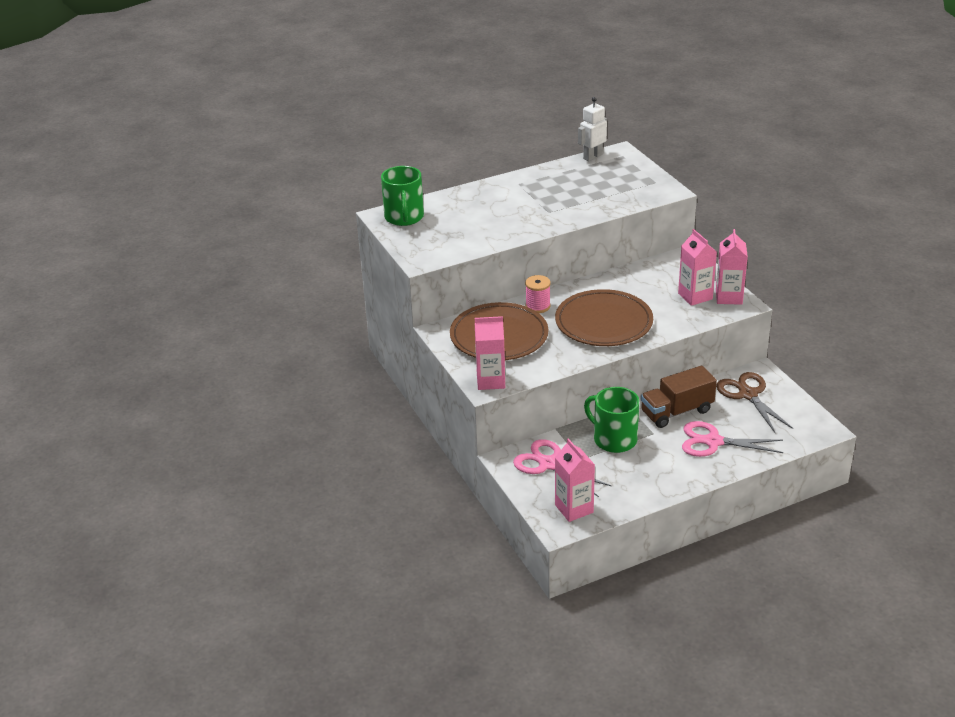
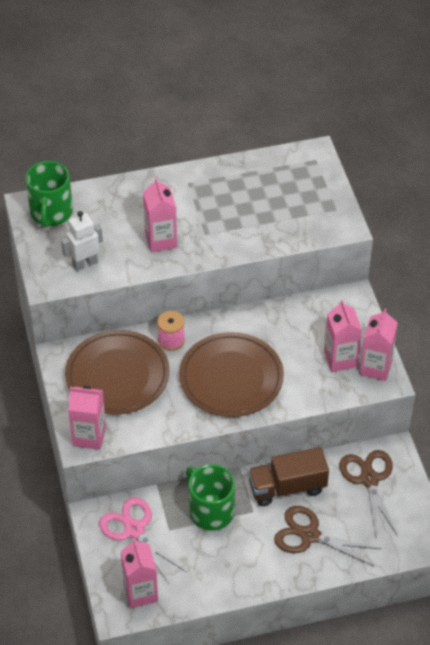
camera: 10 degrees right, 15 degrees up
white robot [578,97,607,161] -> white robot moved to [61,211,103,271]
pink scissors [682,421,783,457] -> brown scissors [274,506,381,566]
none -> pink carton [143,178,177,253]

